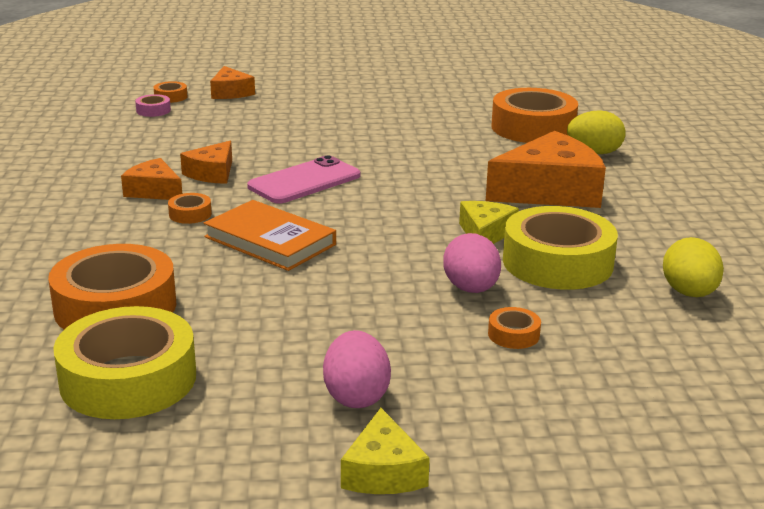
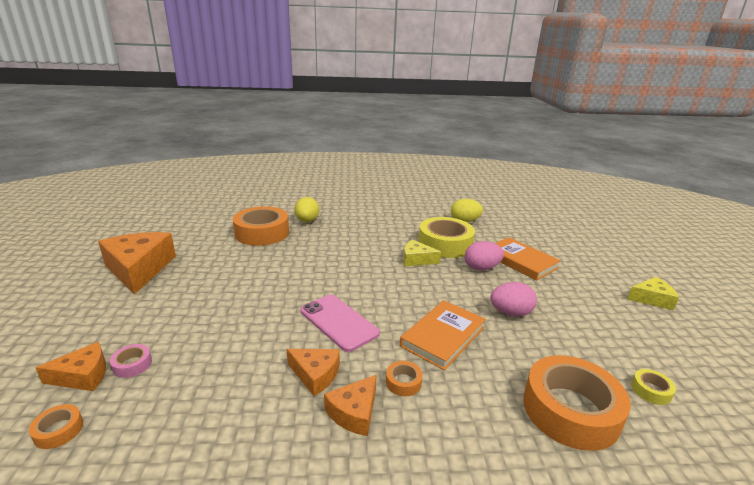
camera: 90 degrees left, 0 degrees up
yellow tape [53,306,196,419] -> yellow tape [631,369,676,405], size x0.41
pink tape [135,94,171,117] -> pink tape moved to [110,344,152,378]
pink egg [323,330,391,408] -> pink egg moved to [490,282,537,317]
orange cheese [486,131,606,208] -> orange cheese moved to [98,232,176,295]
orange tape [488,307,541,349] -> orange book [495,237,561,280]

